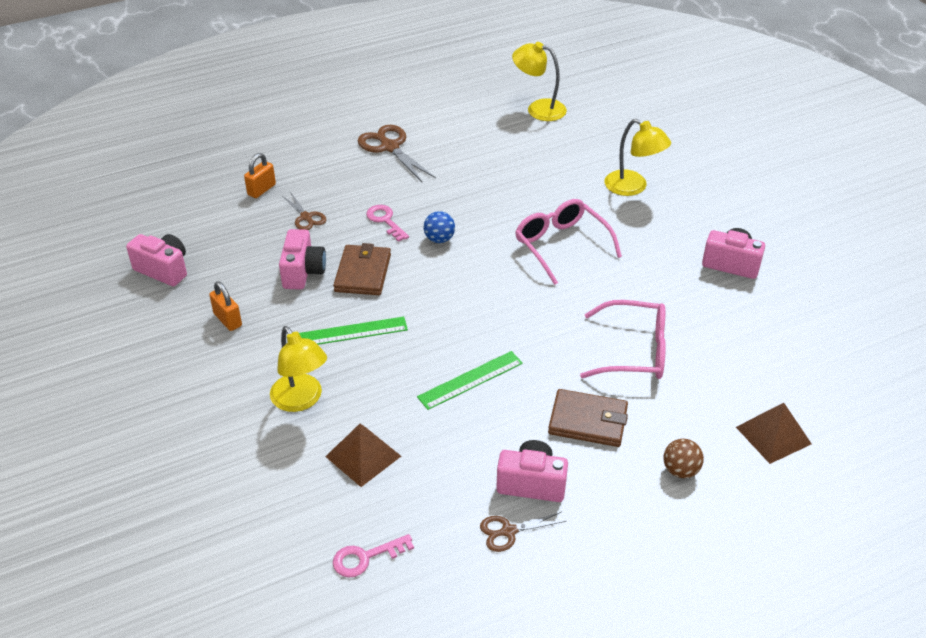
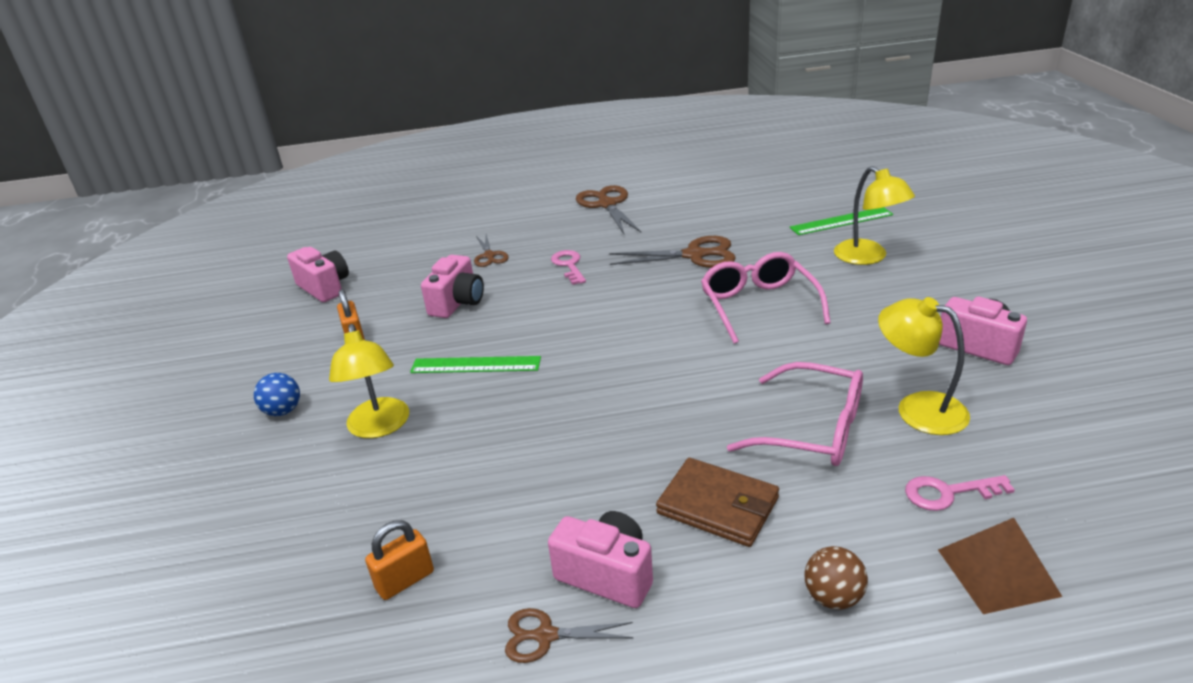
camera: 20 degrees right, 10 degrees down
orange padlock [244,153,276,198] -> orange padlock moved to [365,520,434,600]
brown pyramid [325,424,401,487] -> none
brown wallet [333,243,391,295] -> none
pink key [333,534,414,578] -> pink key moved to [905,475,1015,511]
green ruler [417,351,523,410] -> green ruler moved to [790,207,893,235]
blue ball [424,211,455,243] -> blue ball moved to [254,373,300,416]
yellow lamp [512,42,567,121] -> yellow lamp moved to [878,297,970,435]
none -> brown scissors [609,236,736,268]

